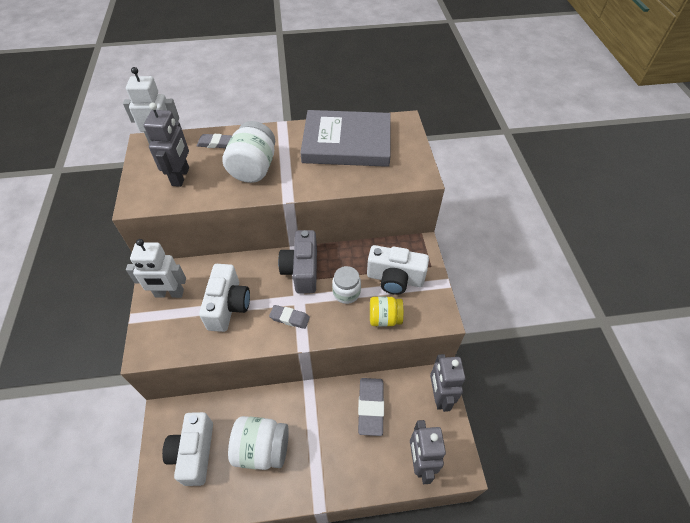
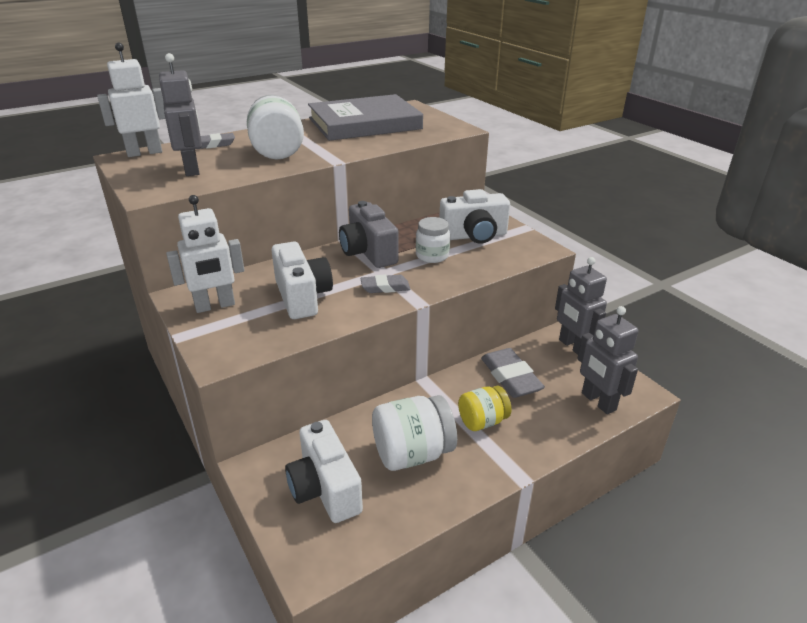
camera: 25 degrees left, 20 degrees down
yellow jar [370,297,404,327] -> yellow jar moved to [458,386,512,431]

